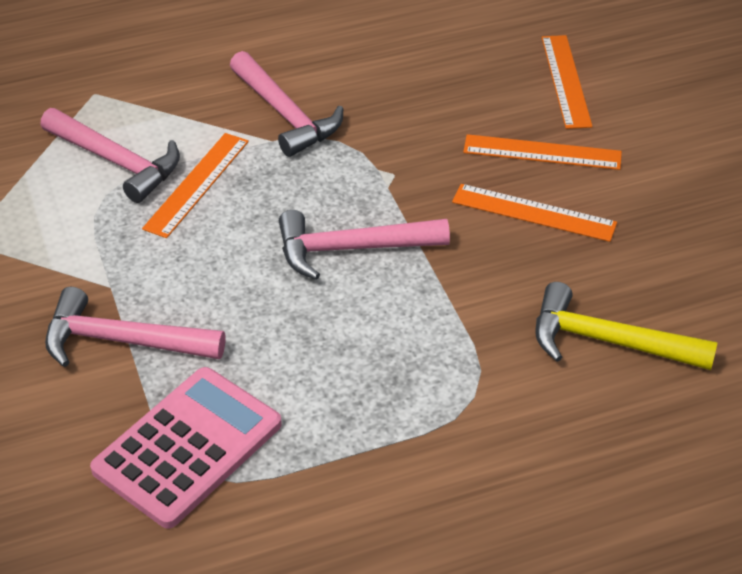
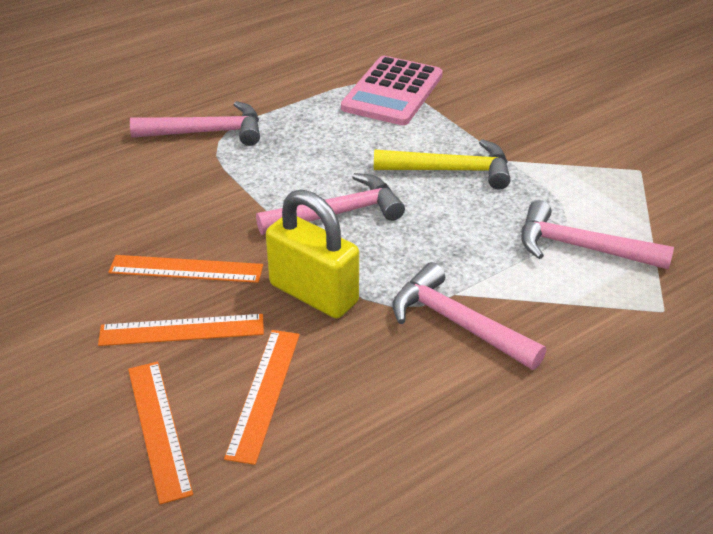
camera: 165 degrees right, 5 degrees down
pink hammer [45,287,226,367] -> pink hammer moved to [130,101,260,146]
orange ruler [142,133,249,238] -> orange ruler moved to [224,330,300,465]
yellow hammer [535,282,717,370] -> yellow hammer moved to [374,139,511,190]
none -> yellow padlock [266,189,359,318]

